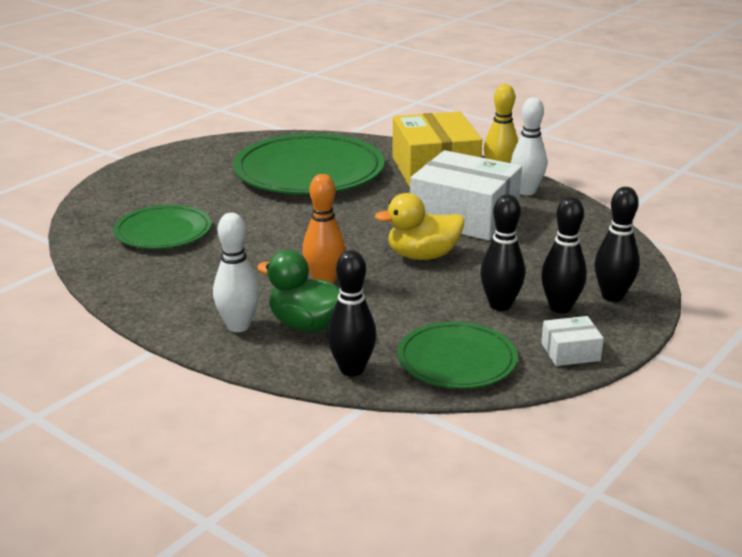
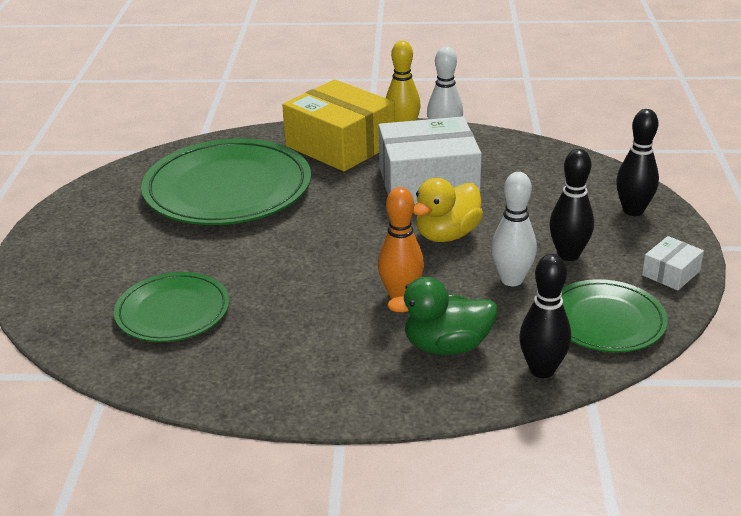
camera: 35 degrees left, 5 degrees up
white bowling pin [213,213,260,332] -> white bowling pin moved to [491,172,537,286]
black bowling pin [541,197,587,313] -> none

